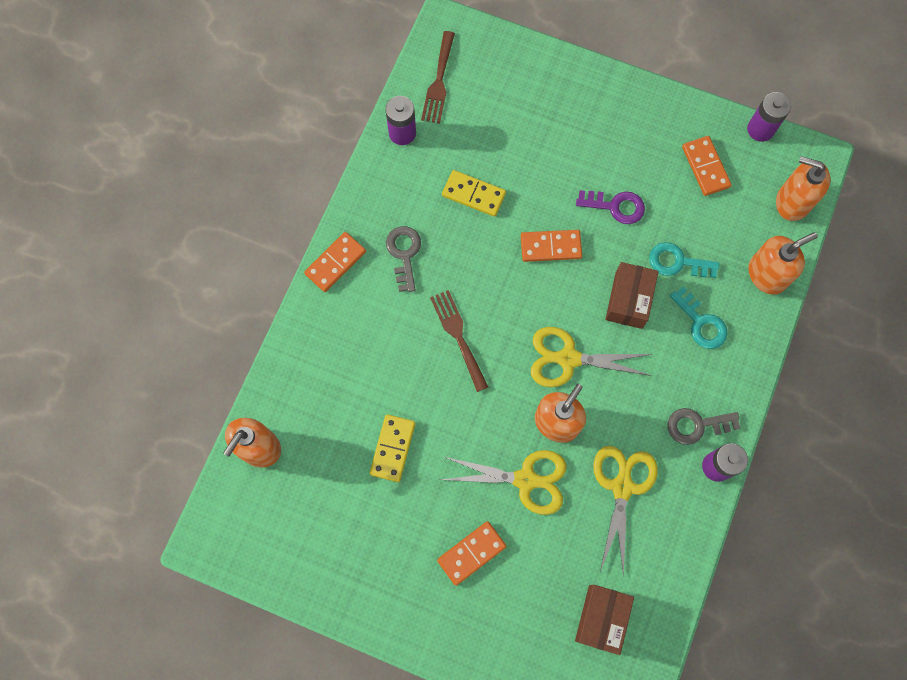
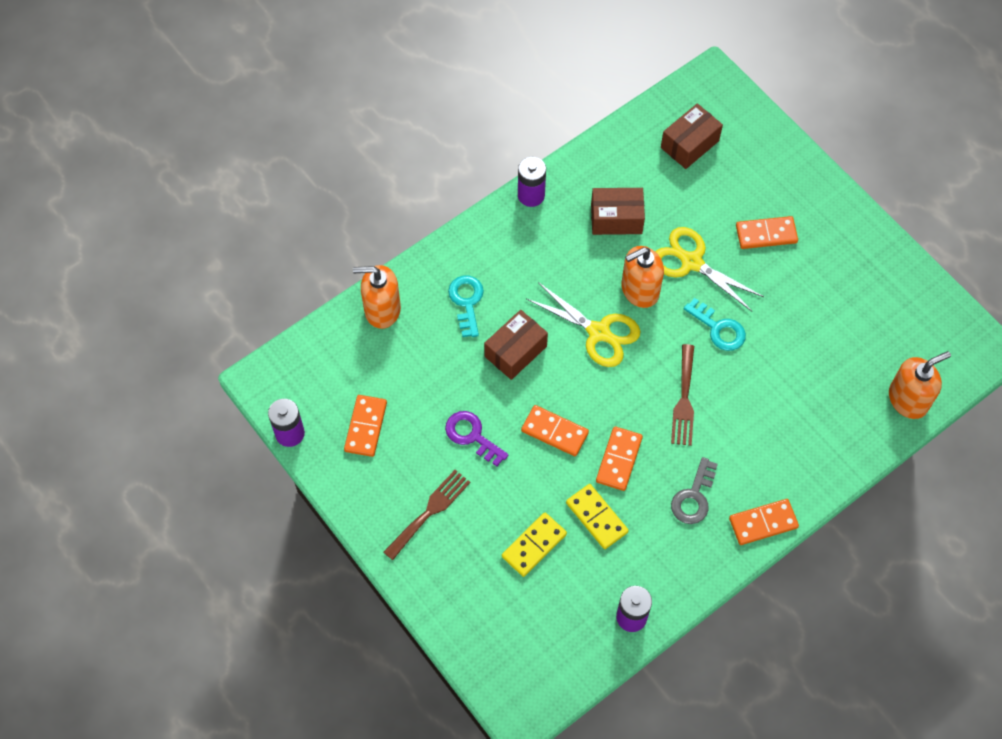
camera: 150 degrees left, 10 degrees down
yellow domino [370,414,415,482] -> yellow domino moved to [502,512,567,577]
brown fork [421,31,455,124] -> brown fork moved to [384,470,470,560]
yellow scissors [593,446,658,576] -> brown box [591,188,645,235]
turquoise key [649,242,720,278] -> turquoise key moved to [684,298,746,351]
grey key [667,408,741,445] -> none
orange soap dispenser [776,156,830,221] -> none
none -> orange domino [596,426,643,491]

